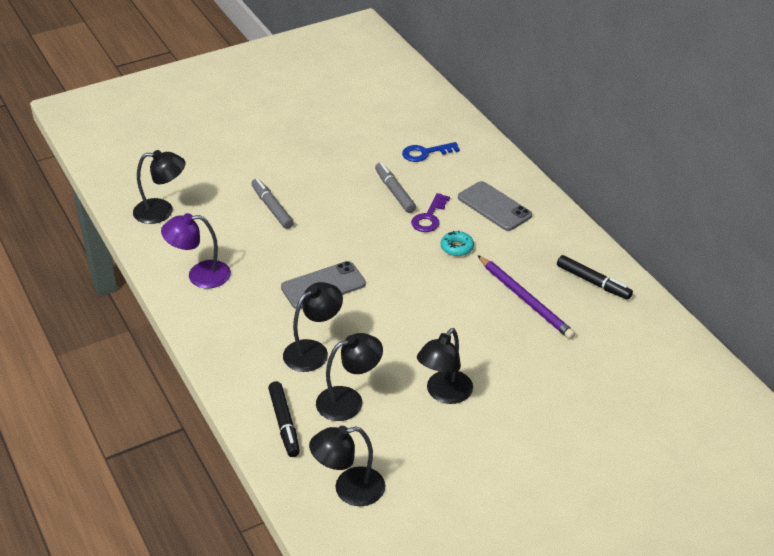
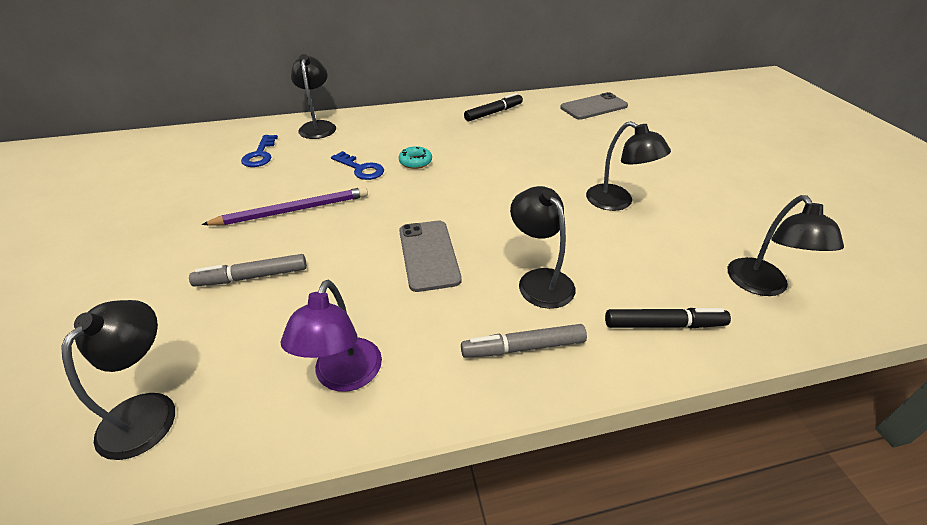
camera: 75 degrees left, 0 degrees up
black lamp [316,333,383,421] -> black lamp moved to [291,54,336,139]
grey marker [375,162,416,213] -> grey marker moved to [461,324,587,358]
purple key [411,193,450,232] -> blue key [331,151,384,180]
grey phone [458,181,532,231] -> grey phone moved to [560,92,628,120]
purple pencil [478,255,575,339] -> purple pencil moved to [201,187,368,226]

